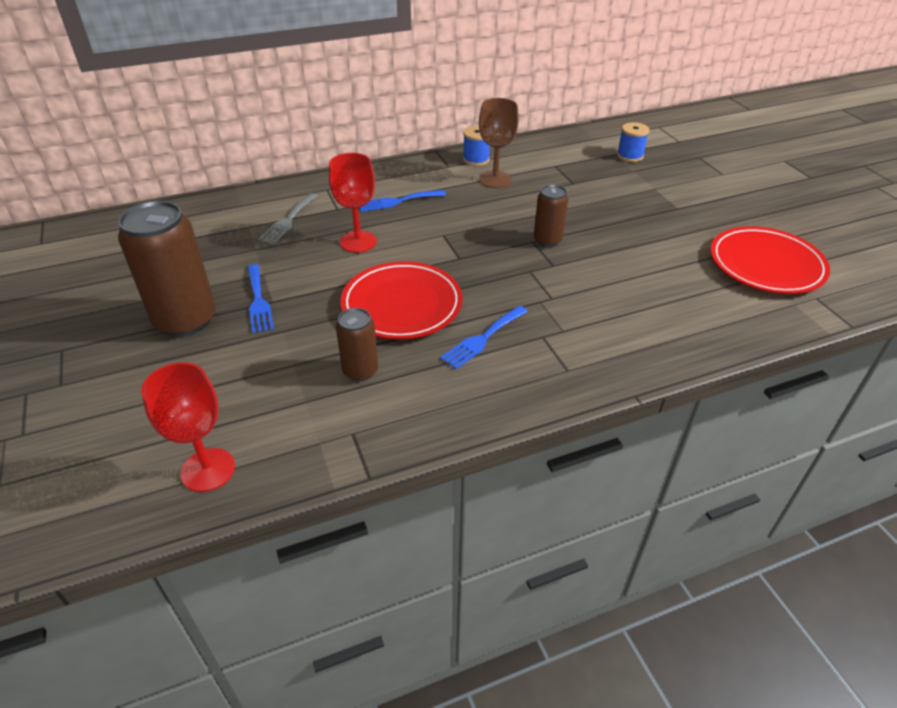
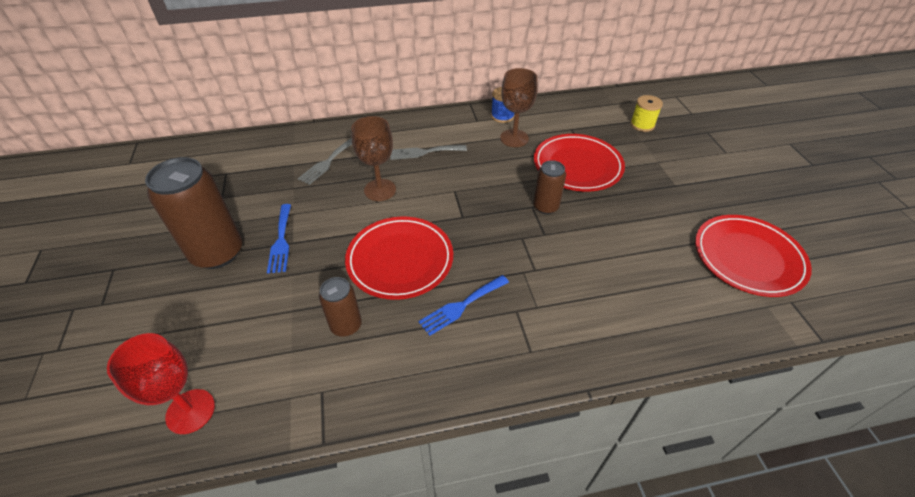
camera: 10 degrees right, 5 degrees up
red goblet [329,153,377,253] -> brown goblet [351,116,396,201]
blue fork [360,190,446,212] -> grey fork [390,145,467,160]
blue spool [617,122,650,162] -> yellow spool [630,95,663,132]
none -> red plate [534,134,625,192]

